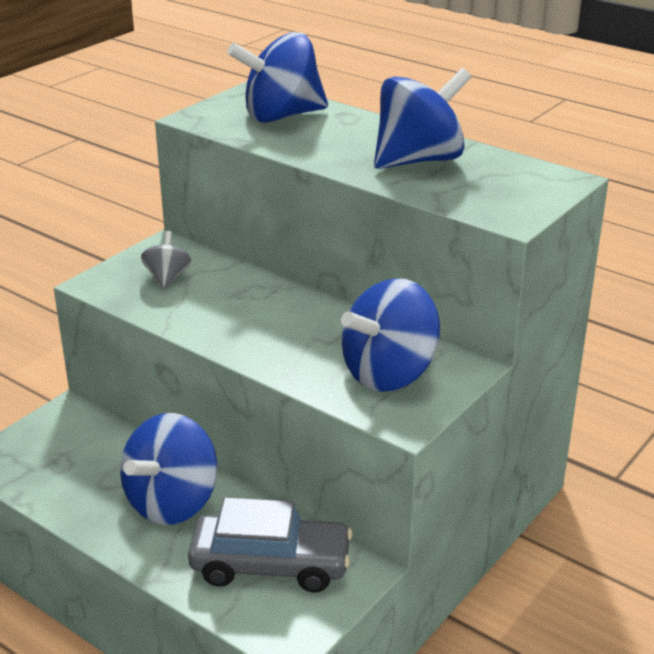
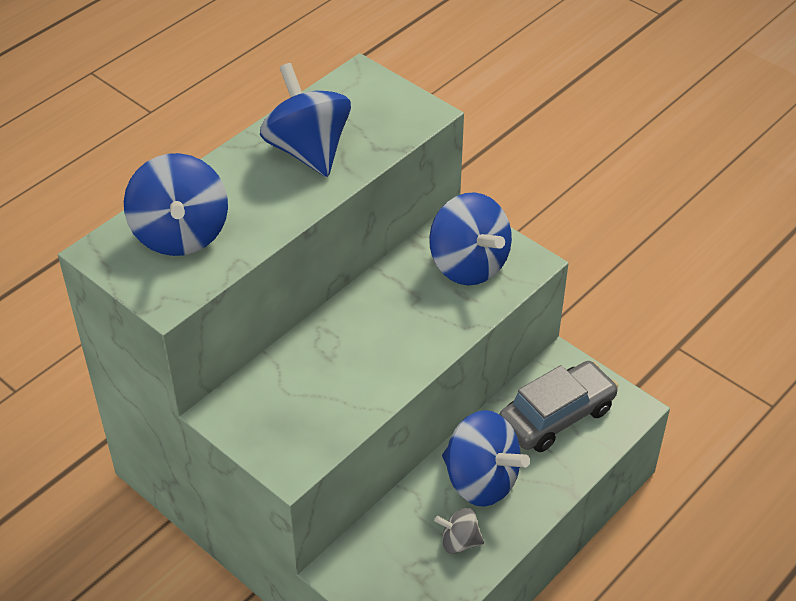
camera: 85 degrees left, 15 degrees up
grey spinning top [141,231,191,289] -> grey spinning top moved to [434,508,484,554]
grey car [188,497,353,593] -> grey car turned 45 degrees clockwise [499,361,619,452]

